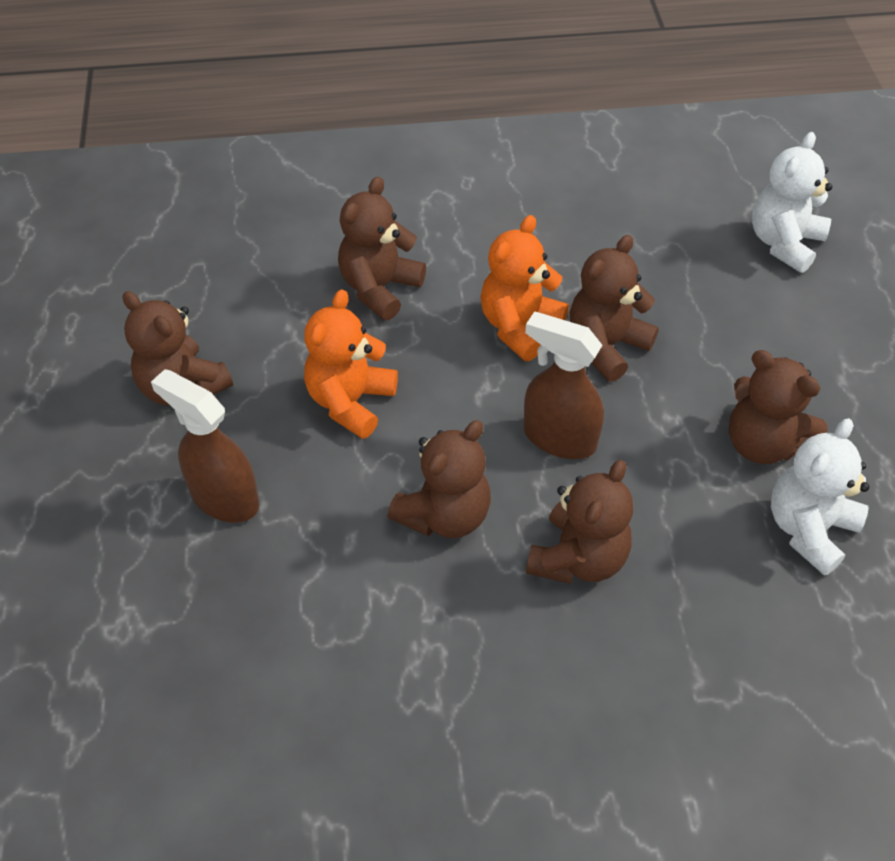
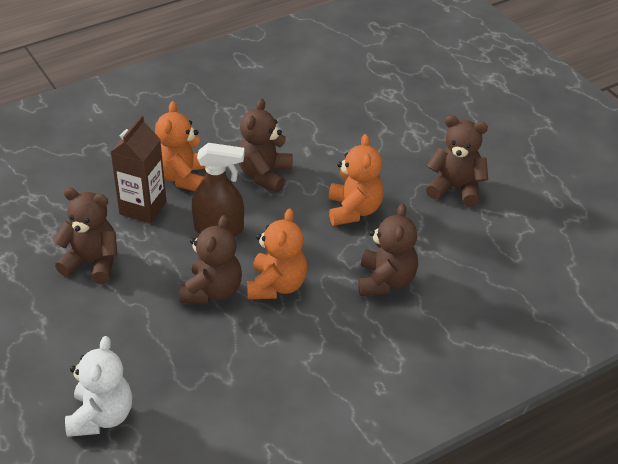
camera: 155 degrees right, 10 degrees down
brown spray bottle [151,369,259,523] -> none
brown teddy bear [526,460,633,584] -> orange teddy bear [155,101,205,191]
white teddy bear [771,418,869,576] -> none
none -> brown carton [111,115,166,223]

